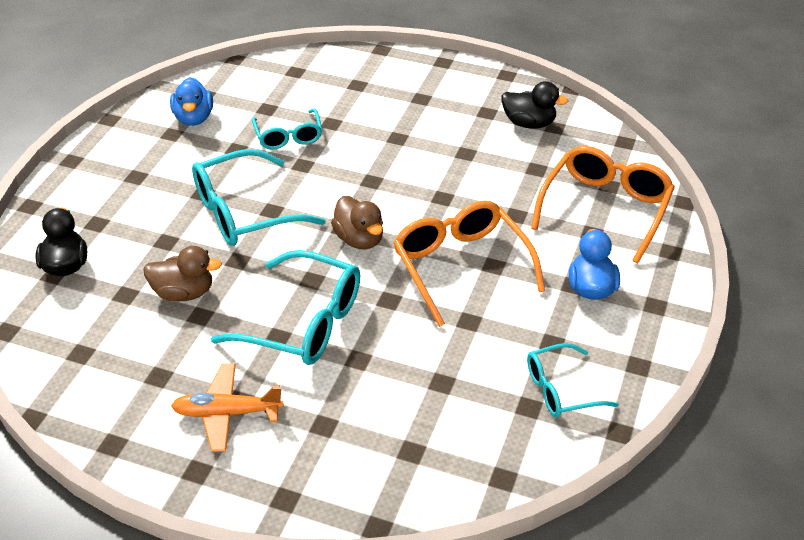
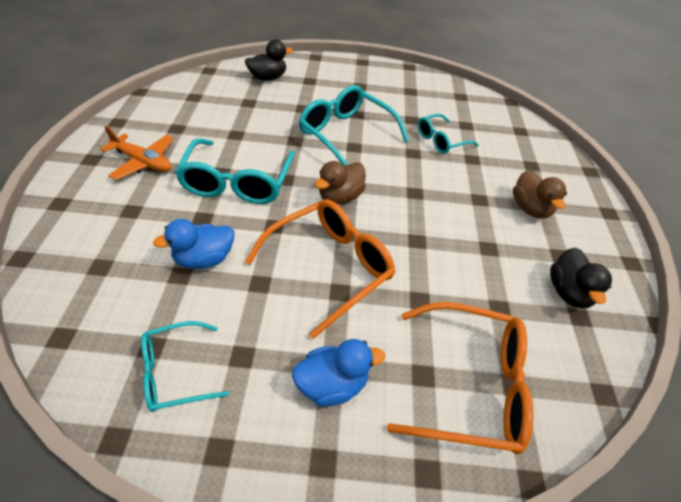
camera: 70 degrees right, 5 degrees up
brown duck [143,246,222,301] -> brown duck moved to [513,170,567,218]
blue duck [170,77,213,126] -> blue duck moved to [153,219,234,269]
orange plane [171,363,283,452] -> orange plane turned 135 degrees clockwise [101,126,174,180]
turquoise glasses [527,343,619,417] -> turquoise glasses turned 75 degrees counterclockwise [141,321,229,412]

